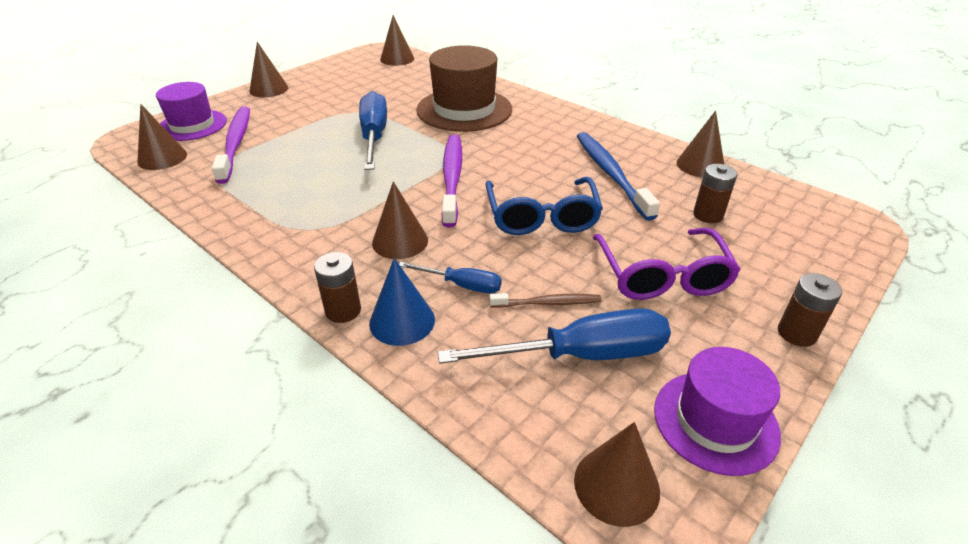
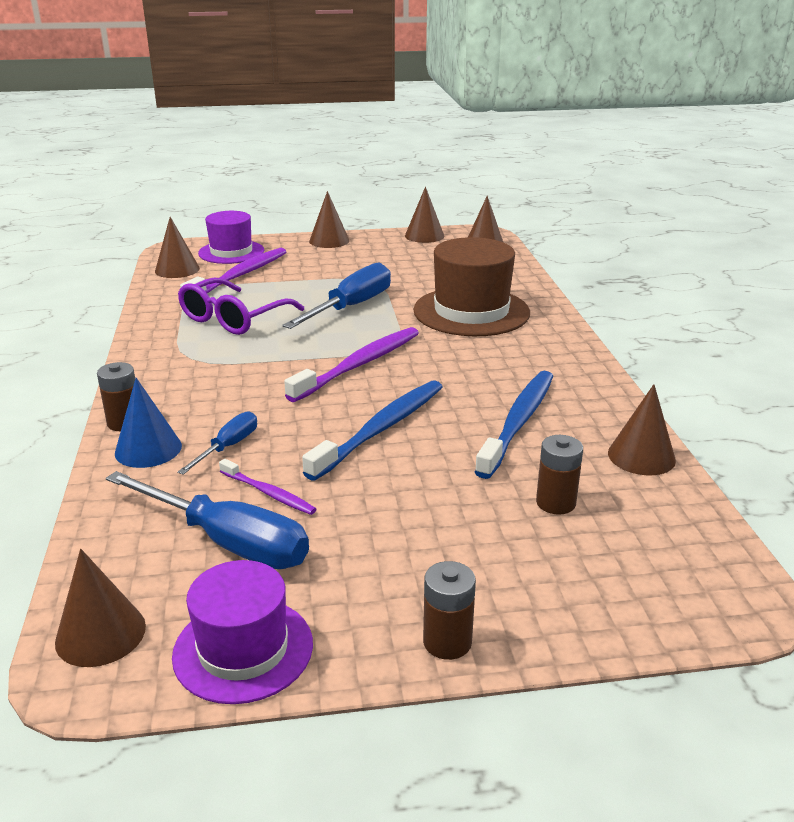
camera: 40 degrees right, 10 degrees down
brown cone [372,181,428,259] -> brown cone moved to [405,187,445,243]
blue screwdriver [399,262,502,294] -> blue screwdriver turned 120 degrees counterclockwise [177,411,257,475]
blue glasses [486,177,603,235] -> blue toothbrush [302,380,442,481]
brown toothbrush [489,293,601,308] -> purple toothbrush [219,459,316,515]
purple glasses [593,228,740,300] -> purple glasses moved to [178,277,304,335]

